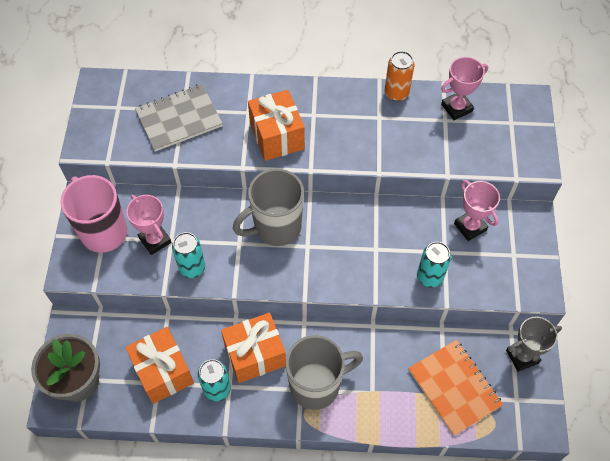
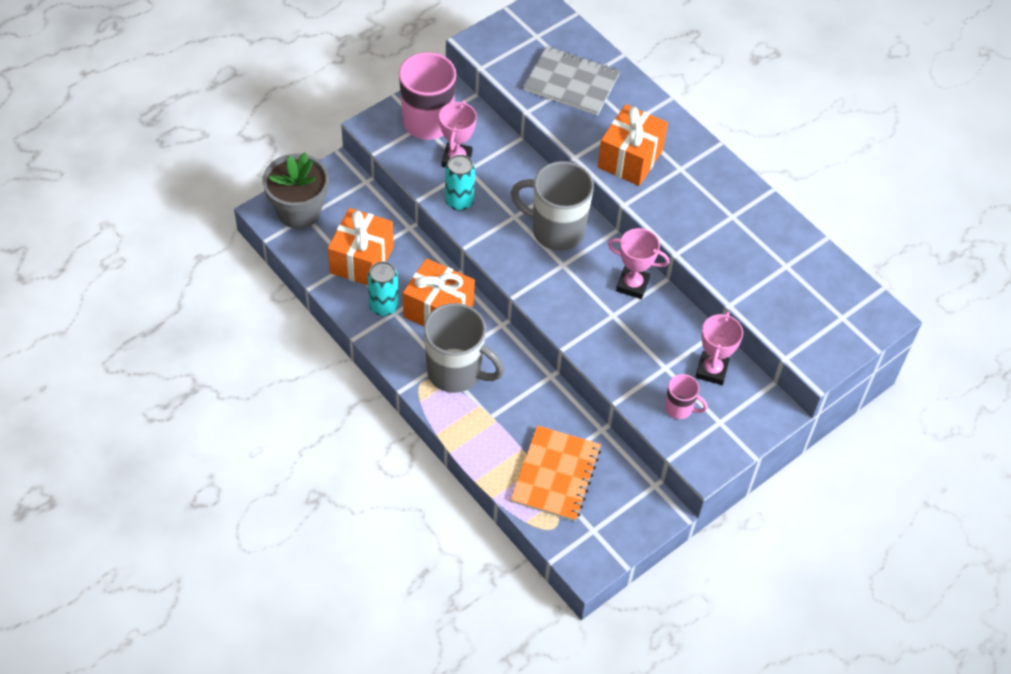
camera: 45 degrees right, 5 degrees down
orange can [385,51,414,101] -> none
turquoise can [417,242,451,288] -> none
pink trophy [441,57,488,120] -> pink trophy moved to [608,228,669,299]
grey trophy [506,317,562,372] -> none
none -> pink mug [665,374,708,419]

